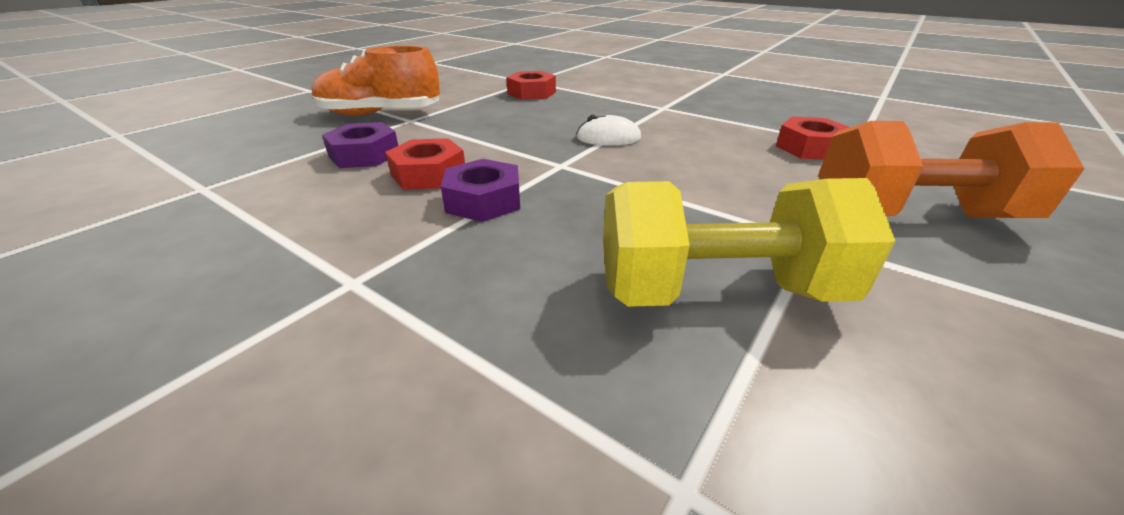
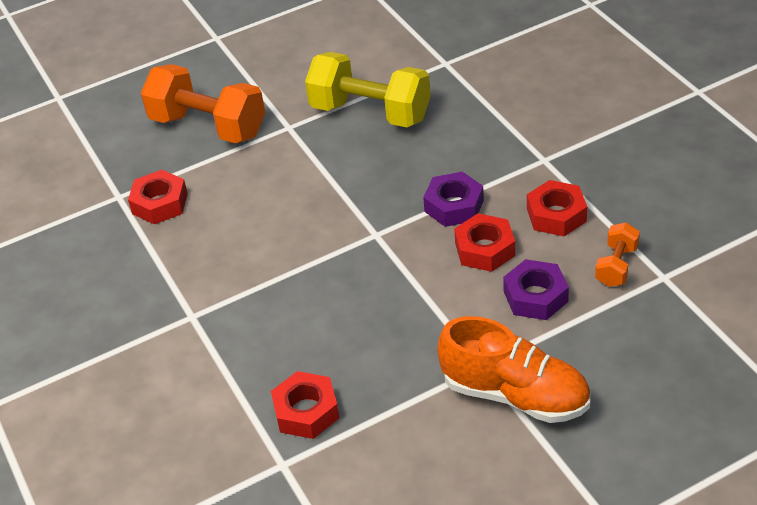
camera: 150 degrees left, 10 degrees up
white mouse [576,114,641,146] -> none
none -> red nut [527,180,587,236]
none -> orange dumbbell [595,223,640,287]

